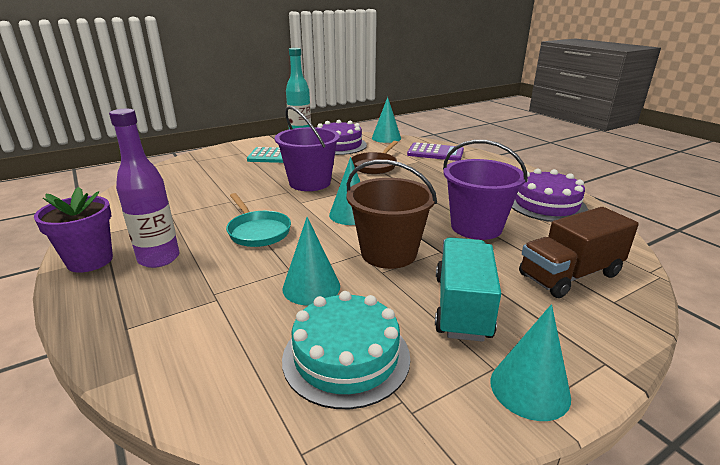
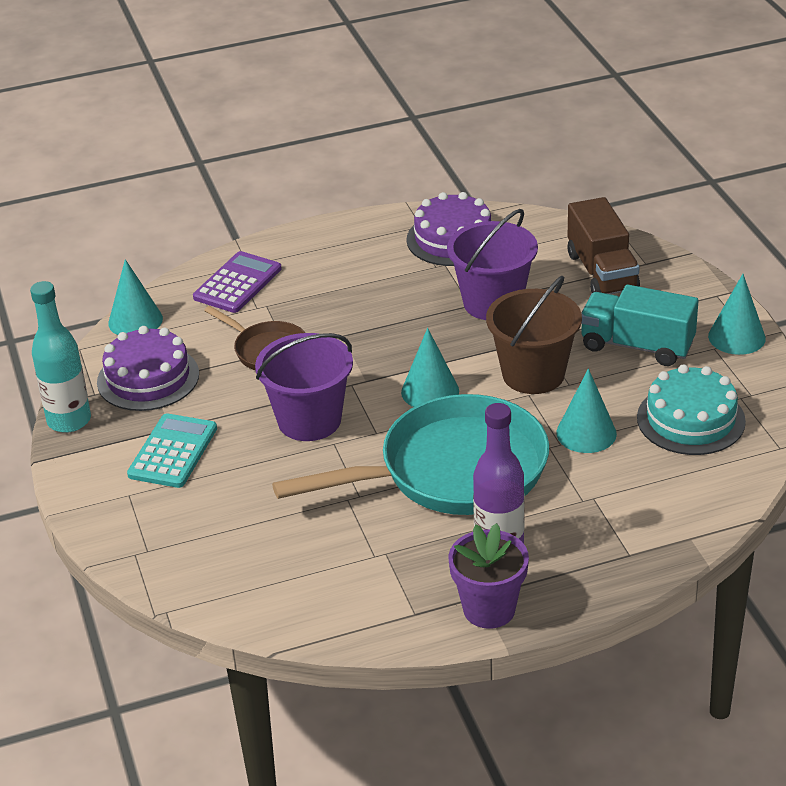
camera: 75 degrees left, 10 degrees up
turquoise pan [226,193,291,247] -> turquoise pan [272,394,549,515], size x2.04

